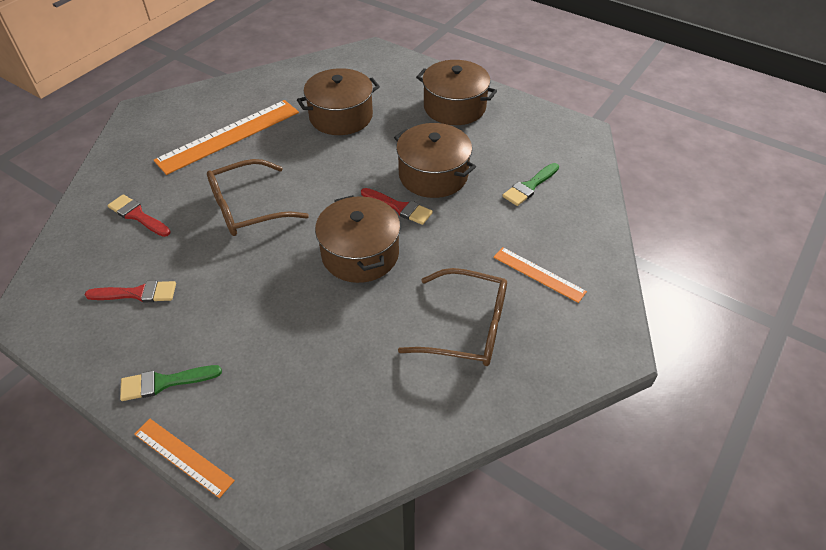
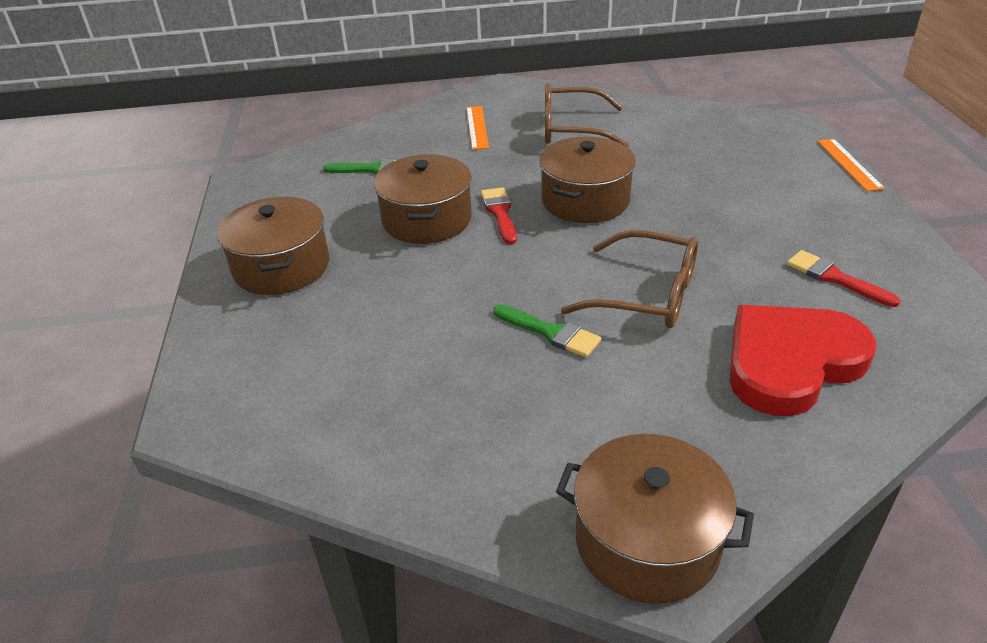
camera: 130 degrees left, 10 degrees down
red brush [108,194,171,237] -> red heart [729,305,876,416]
green brush [120,365,222,401] -> green brush moved to [493,304,601,358]
orange ruler [154,100,299,175] -> none
brown pot [297,68,380,135] -> brown pot moved to [556,434,754,604]
brown glasses [398,268,507,366] -> brown glasses turned 60 degrees counterclockwise [545,83,629,147]

